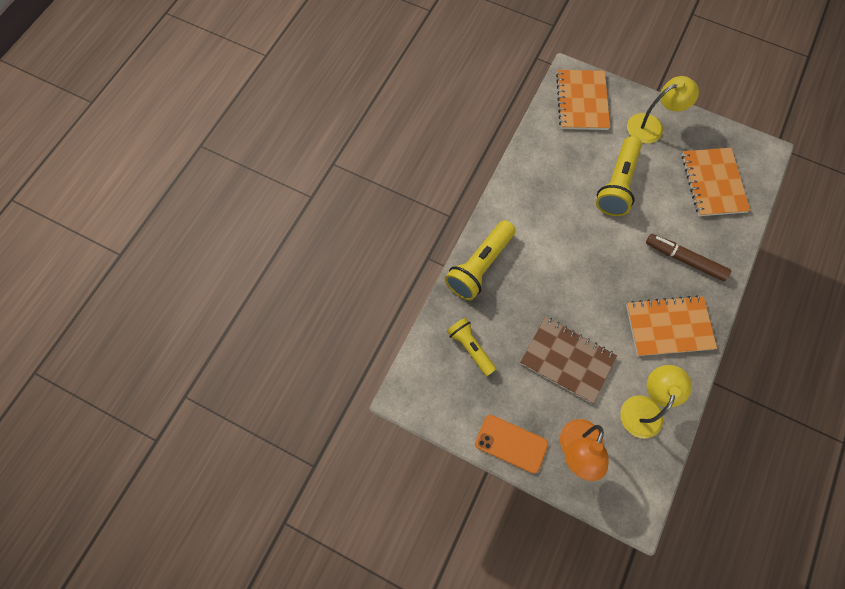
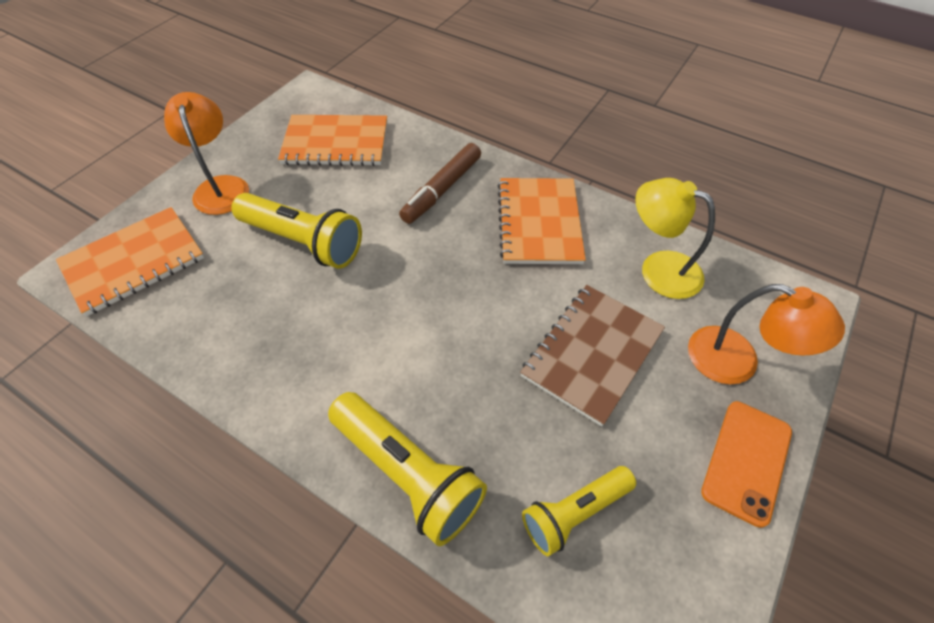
camera: 85 degrees left, 15 degrees down
orange notebook [556,70,610,130] -> orange notebook turned 45 degrees counterclockwise [56,207,204,316]
yellow lamp [627,76,699,143] -> orange lamp [164,92,249,215]

